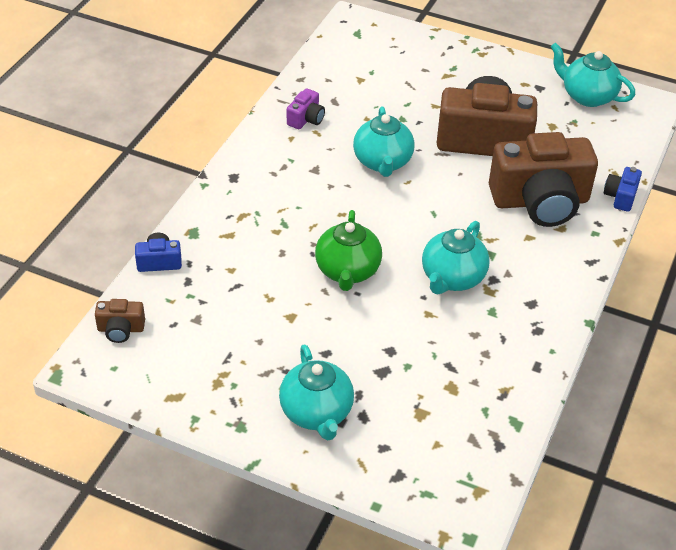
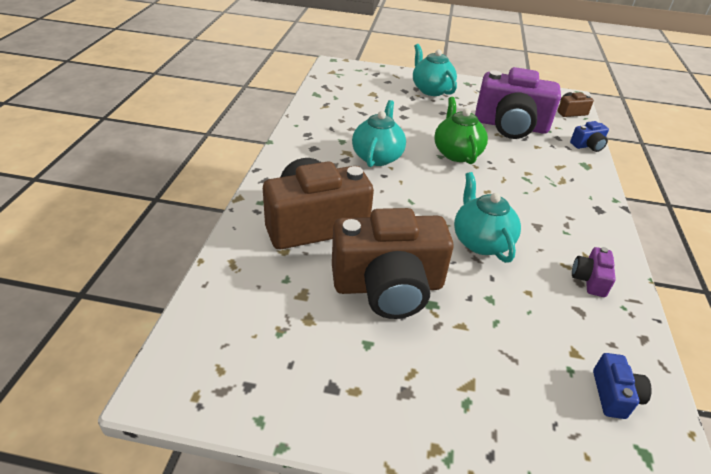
camera: 165 degrees right, 5 degrees down
turquoise teapot [551,43,635,107] -> none
blue camera [604,167,642,212] -> blue camera moved to [593,353,652,419]
none -> purple camera [475,67,561,139]

